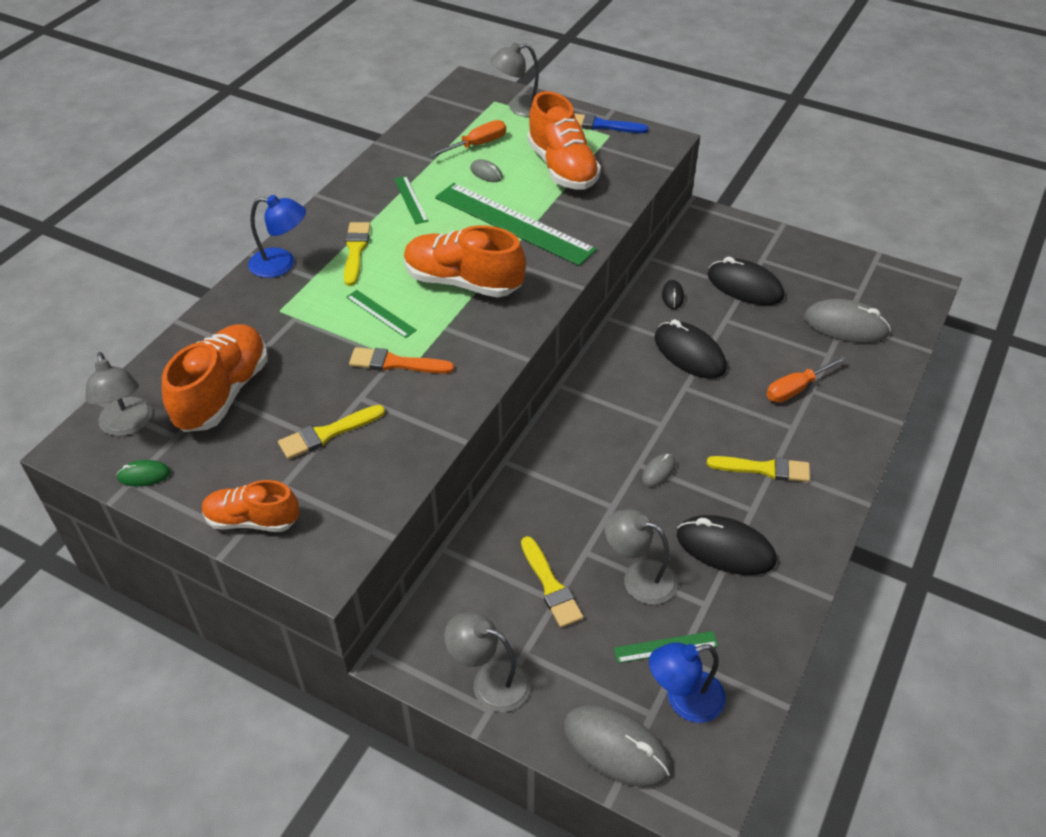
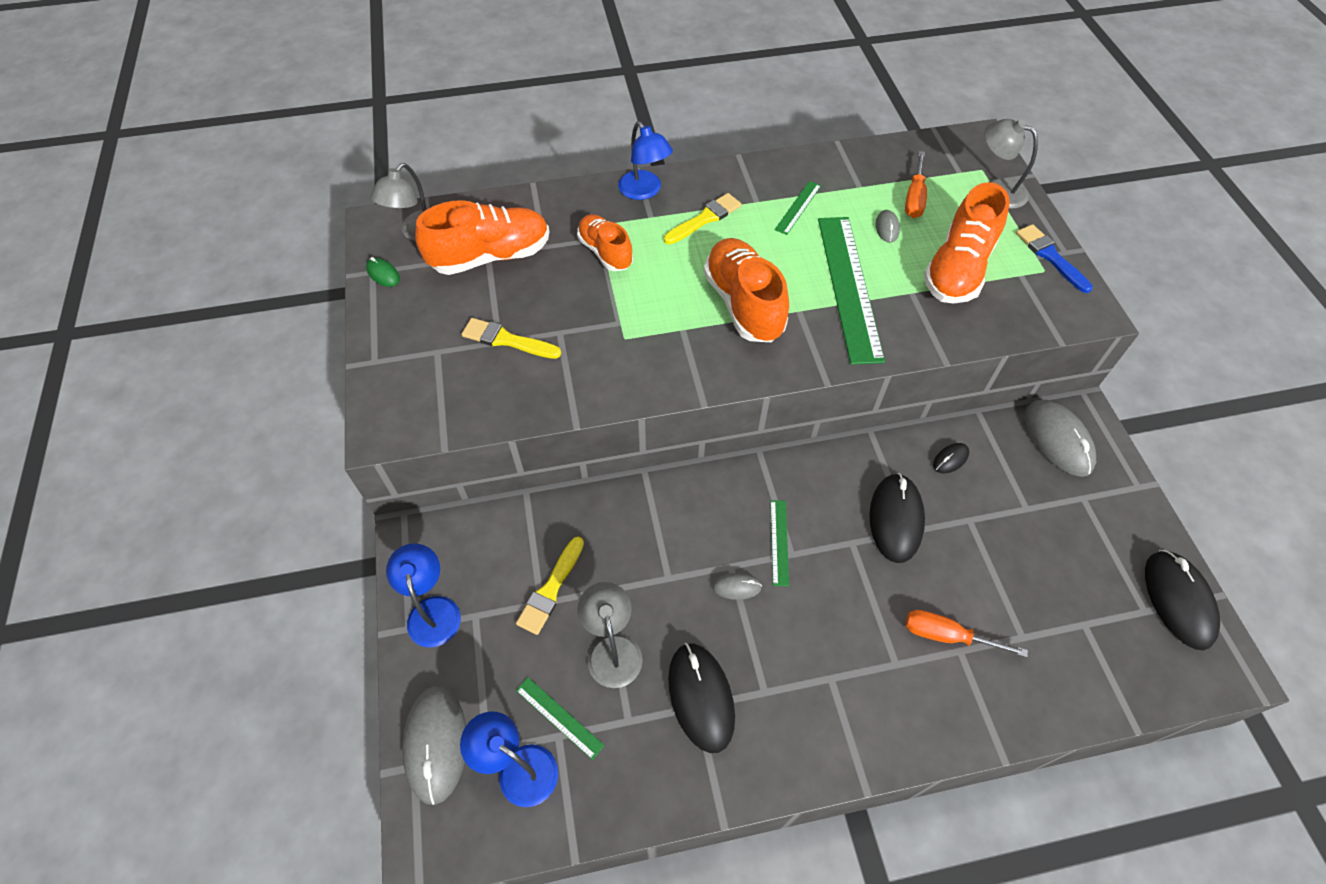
camera: 50 degrees right, 10 degrees up
orange shoe [202,480,299,532] -> orange shoe moved to [577,214,633,271]
green ruler [346,290,417,338] -> green ruler moved to [770,500,789,587]
orange brush [349,347,454,374] -> none
orange screwdriver [429,120,506,157] -> orange screwdriver turned 90 degrees clockwise [905,151,927,218]
grey lamp [444,612,531,712] -> blue lamp [386,543,461,648]
black mouse [707,257,784,305] -> black mouse moved to [1145,550,1220,651]
yellow brush [707,456,810,482] -> none
grey mouse [804,299,891,343] -> grey mouse moved to [1025,400,1096,477]

